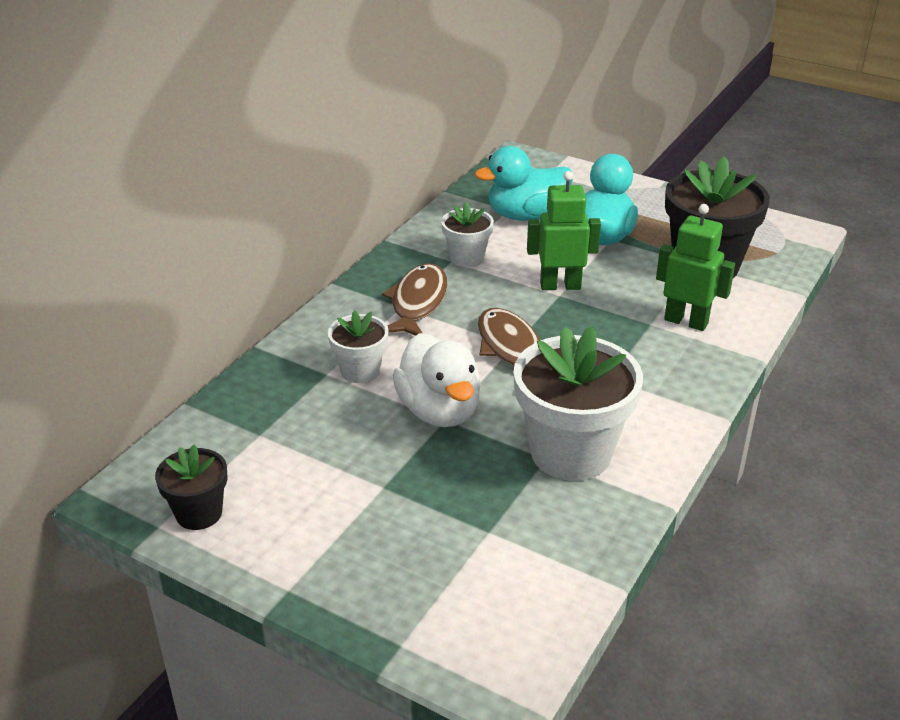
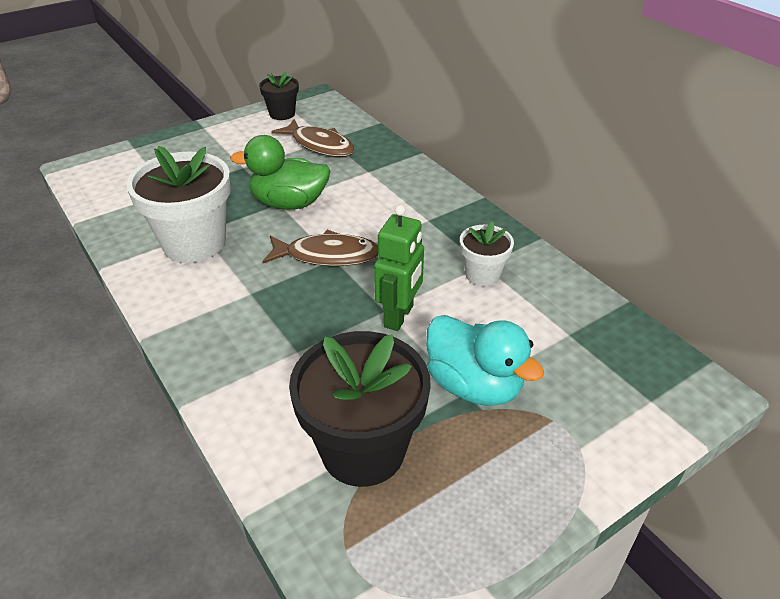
camera: 115 degrees right, 5 degrees up
white flower pot [328,310,388,383] -> none
brown fish [382,263,447,336] -> brown fish moved to [271,119,355,157]
white duck [393,333,481,427] -> green duck [230,135,330,210]
turquoise duck [475,146,573,221] -> none
green robot [656,204,735,331] -> none

